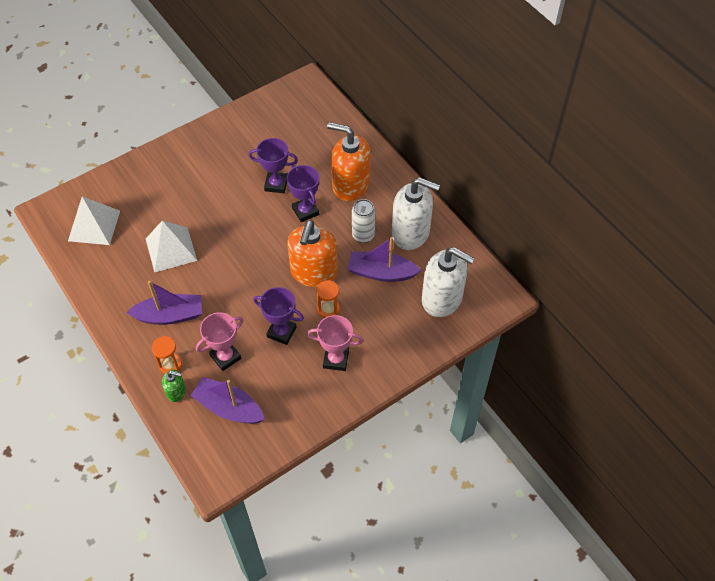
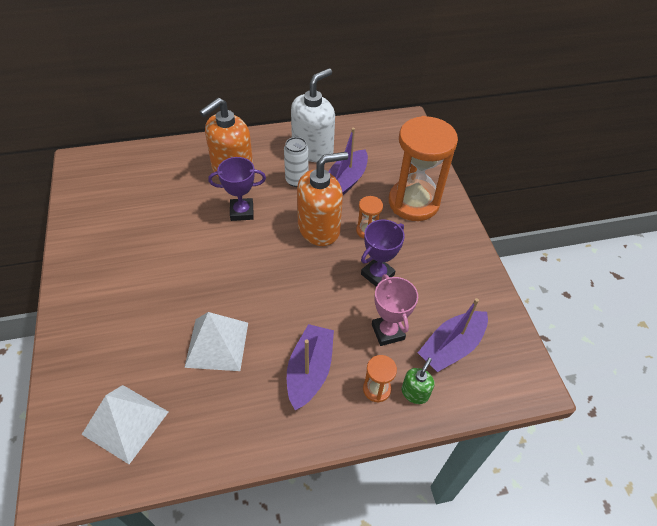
camera: 70 degrees left, 5 degrees down
purple trophy [249,138,298,193] -> none
orange soap dispenser [287,221,338,287] -> orange soap dispenser turned 60 degrees counterclockwise [297,152,348,246]
pink trophy [307,315,363,371] -> none
white soap dispenser [422,247,475,317] -> none
none -> orange hourglass [389,116,458,221]

